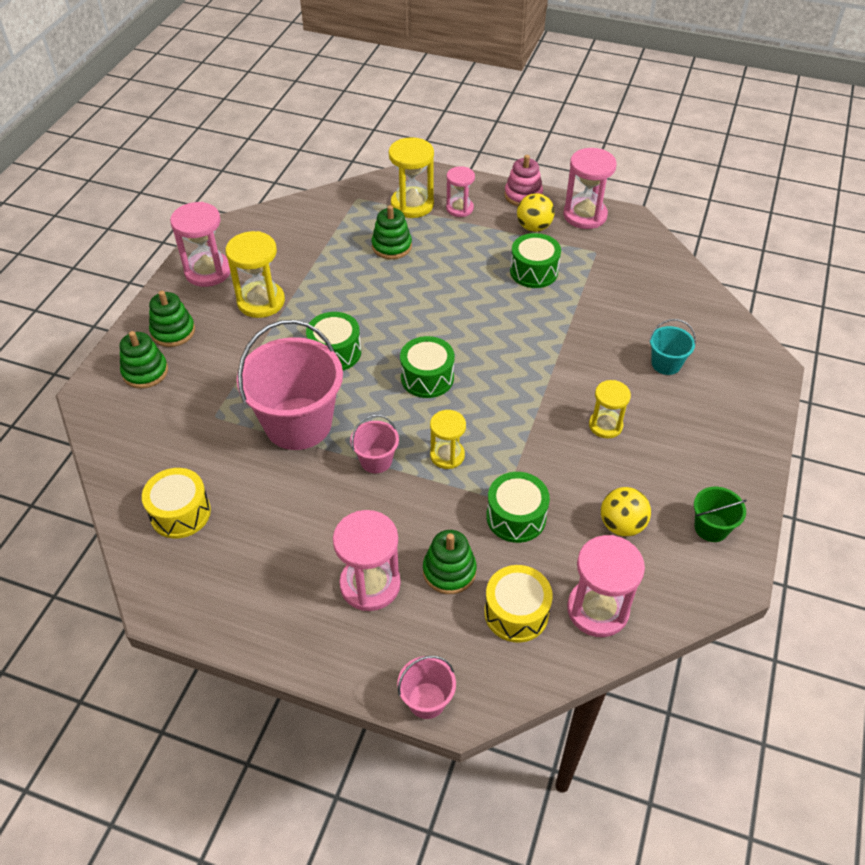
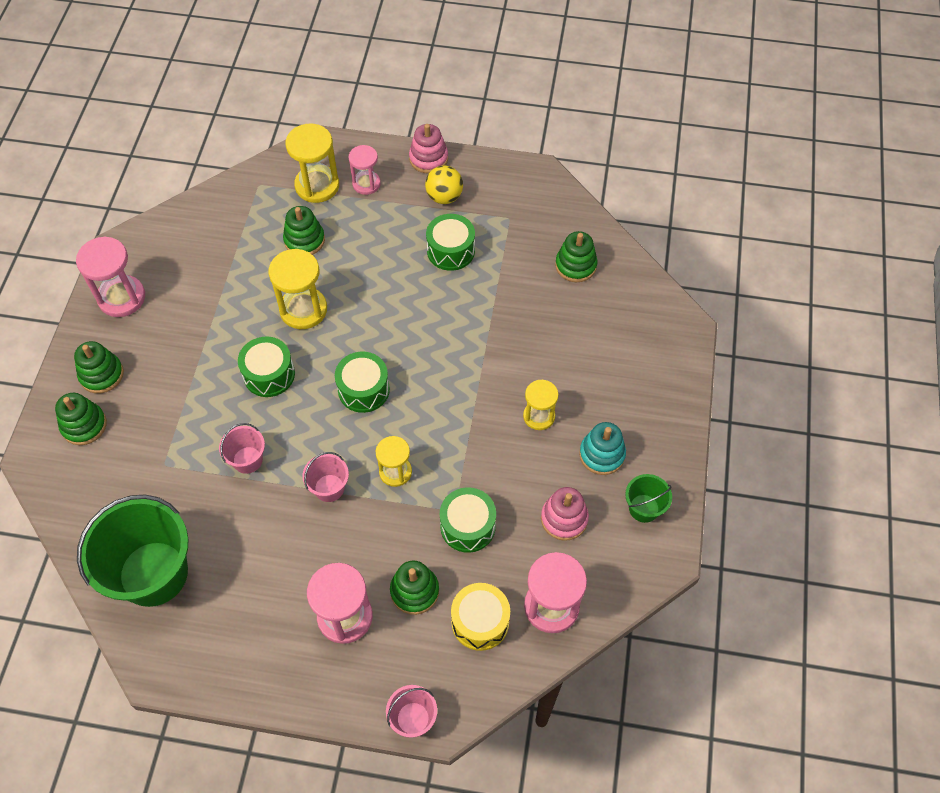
camera: 10 degrees left, 10 degrees up
yellow drum [142,468,211,539] -> green bucket [77,494,189,607]
yellow hourglass [226,231,285,318] -> yellow hourglass moved to [268,249,327,329]
pink bucket [237,320,343,450] -> pink bucket [219,423,265,474], size x0.46
pink hourglass [563,148,617,229] -> none
yellow ball [601,487,651,537] -> pink stacking toy [541,487,589,541]
turquoise bucket [649,319,696,375] -> none
none -> green stacking toy [555,231,597,282]
none -> turquoise stacking toy [579,422,626,475]

